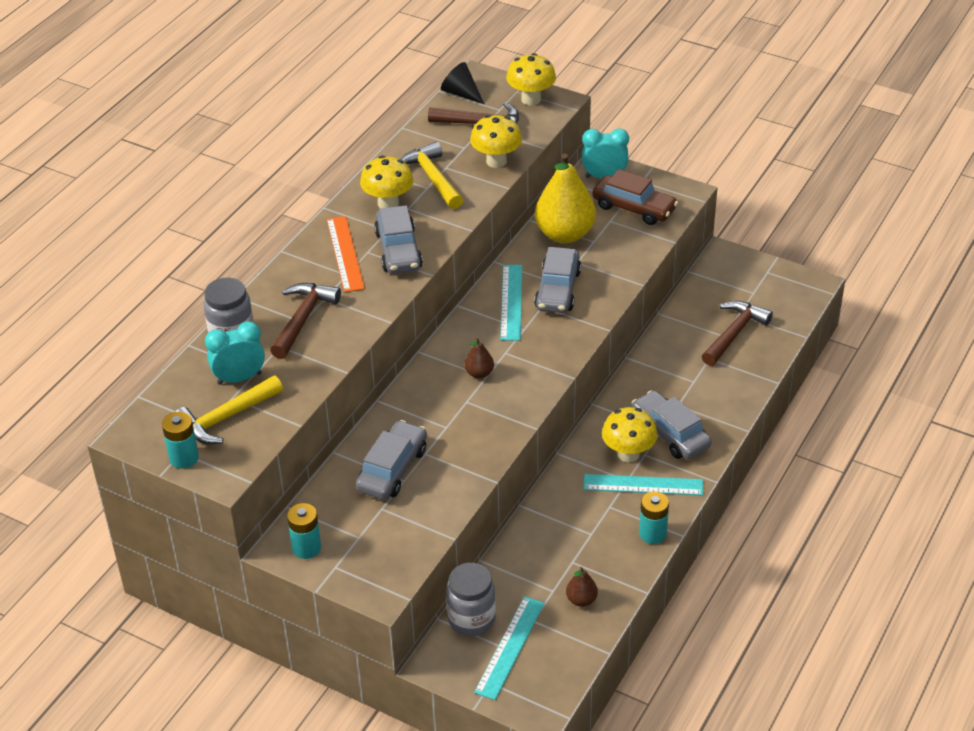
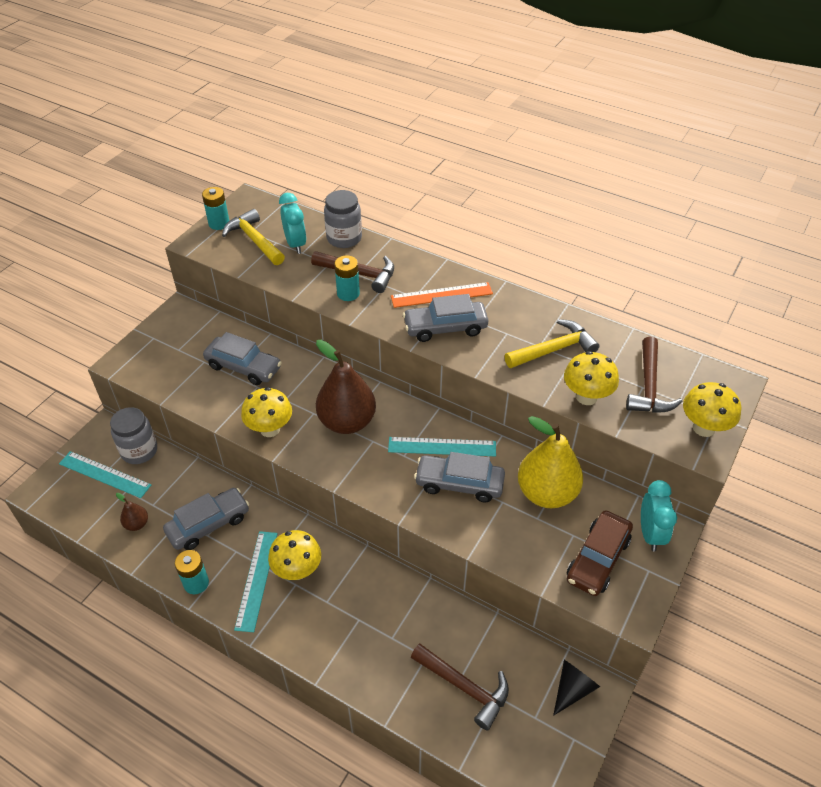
camera: 90 degrees right, 5 degrees up
turquoise battery [287,503,321,559] -> turquoise battery moved to [334,255,360,301]
yellow mushroom [360,155,413,209] -> yellow mushroom moved to [241,387,292,437]
black cone [441,62,484,104] -> black cone moved to [553,660,600,716]
brown pear [464,338,494,379] -> brown pear [316,340,376,434], size x2.24
grey car [632,390,712,459] -> grey car moved to [163,488,249,550]

